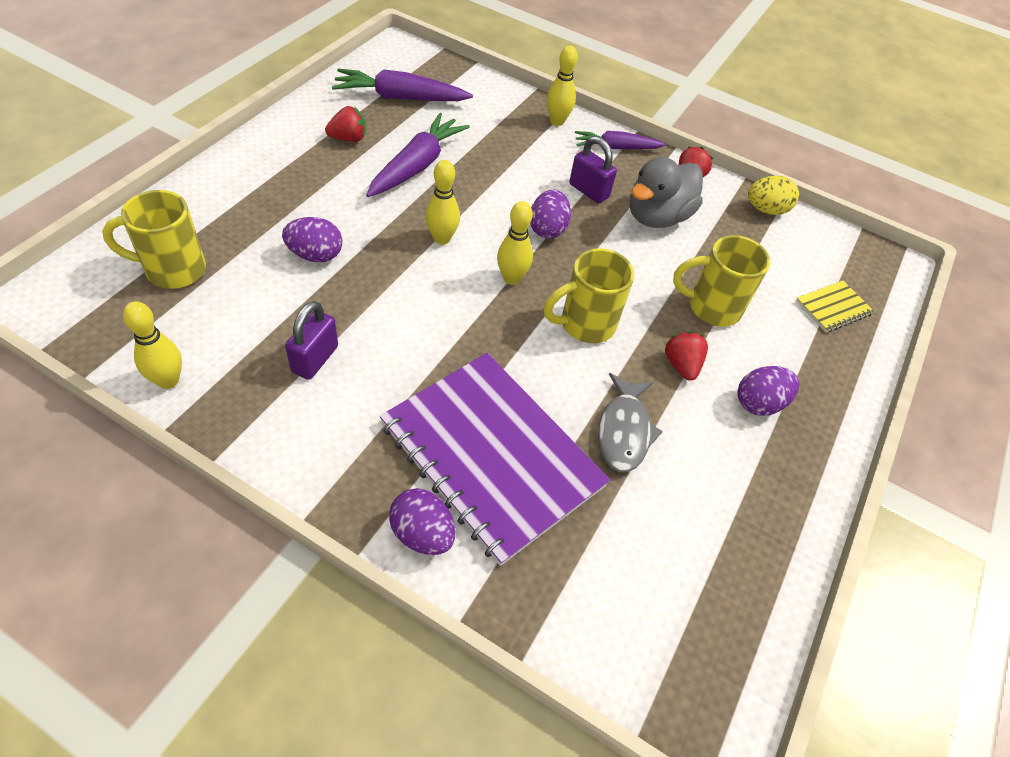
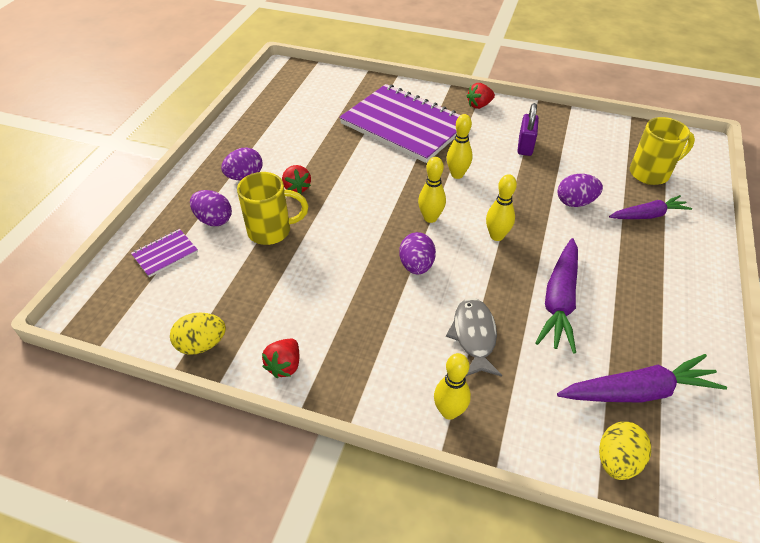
camera: 175 degrees right, 5 degrees down
yellow bowling pin [123,301,182,389] -> yellow bowling pin moved to [447,114,472,179]
red strawberry [325,106,366,142] -> red strawberry moved to [467,83,495,109]
purple egg [389,488,455,555] -> purple egg moved to [190,190,232,226]
yellow mug [544,248,635,343] -> none
purple padlock [569,136,617,203] -> none
purple carrot [575,131,666,149] -> purple carrot moved to [609,195,692,219]
grey fish [598,373,663,472] -> grey fish moved to [446,298,502,377]
grey duck [630,157,703,228] -> none
yellow notebook [796,281,874,333] -> purple notebook [131,229,198,277]
none -> yellow egg [599,422,651,480]

